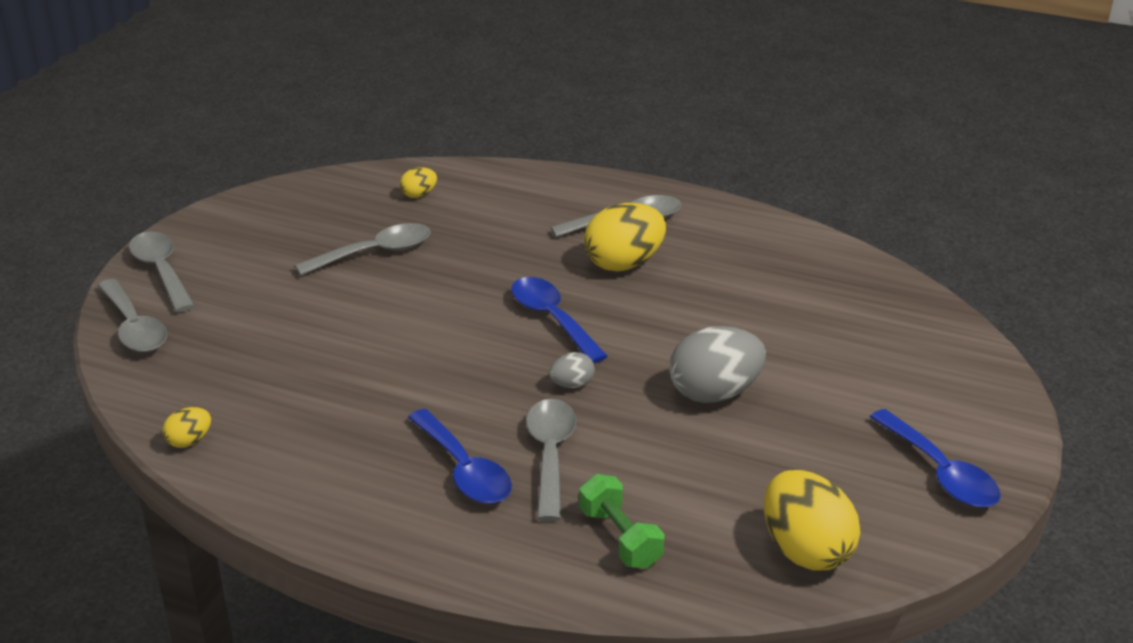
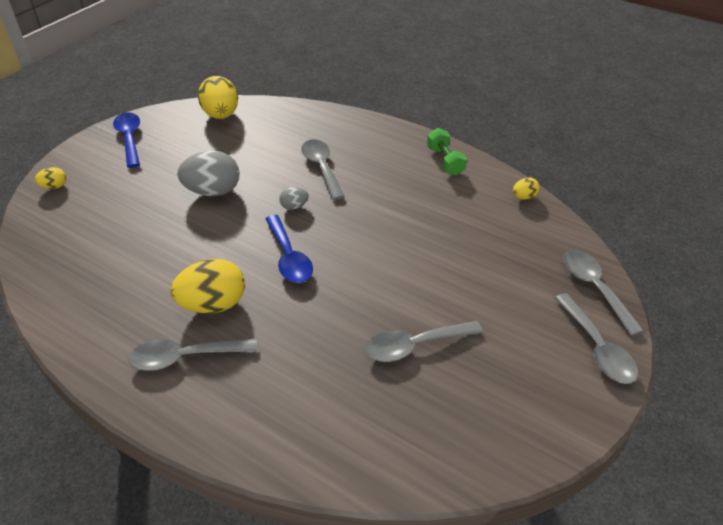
camera: 170 degrees left, 10 degrees up
yellow egg [400,167,437,198] -> yellow egg moved to [35,167,66,189]
blue spoon [408,409,512,504] -> none
grey spoon [526,399,576,521] -> grey spoon turned 150 degrees clockwise [301,139,345,200]
green dumbbell [579,474,665,569] -> green dumbbell moved to [427,128,467,175]

